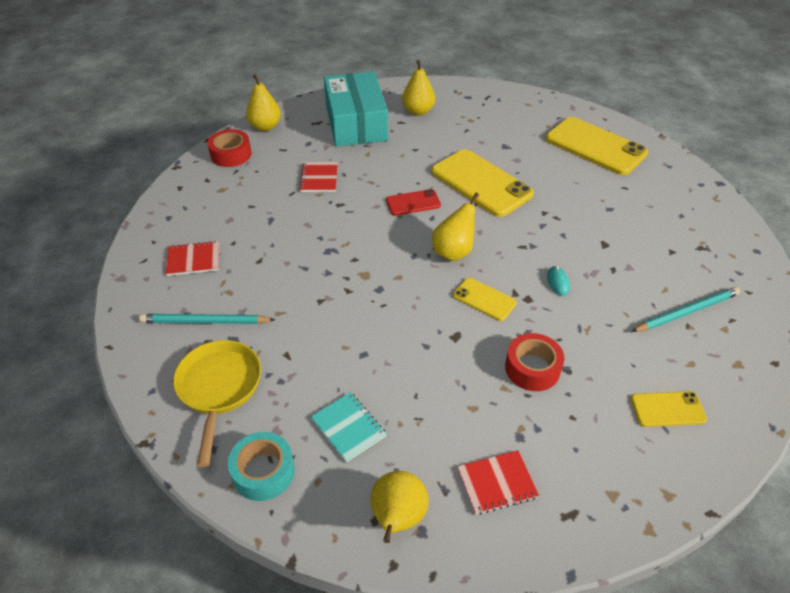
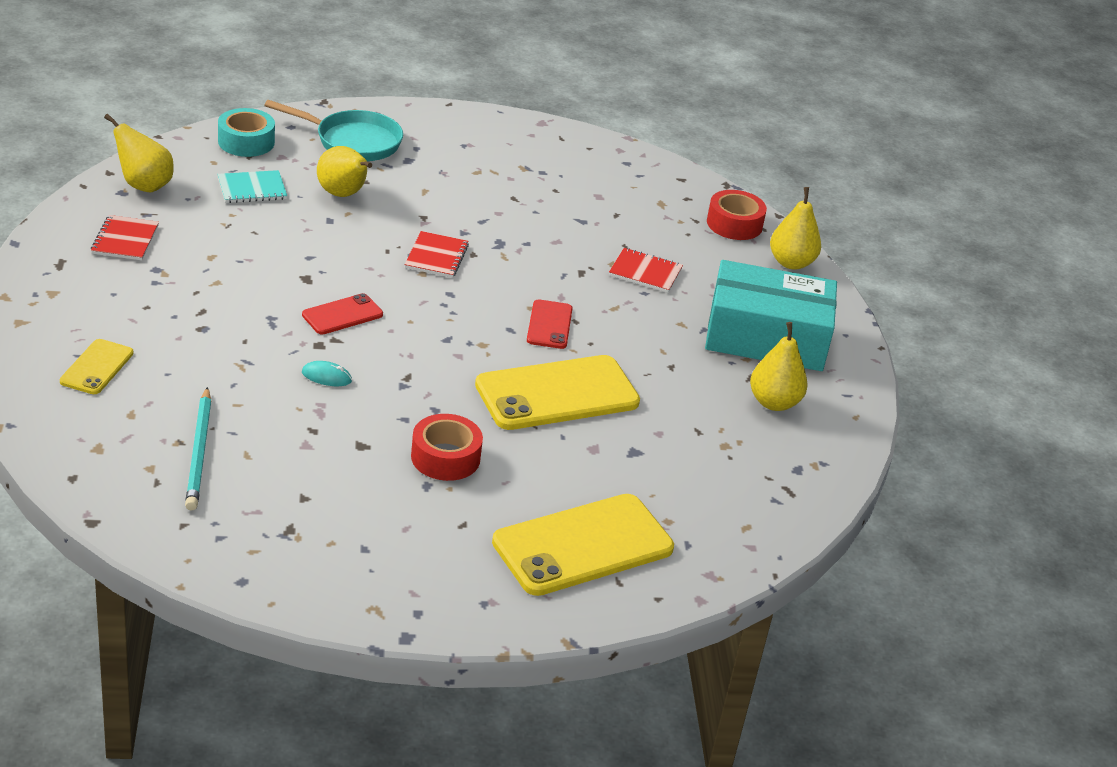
camera: 105 degrees right, 10 degrees down
turquoise pencil [139,314,275,324] -> none
red notebook [166,241,219,276] -> red notebook moved to [404,231,469,278]
yellow pan [173,340,261,467] -> turquoise pan [264,100,403,161]
yellow pear [432,193,479,261] -> yellow pear moved to [317,146,372,197]
yellow phone [453,278,517,321] -> red phone [302,293,383,335]
red tape [505,333,564,391] -> red tape moved to [411,414,483,481]

